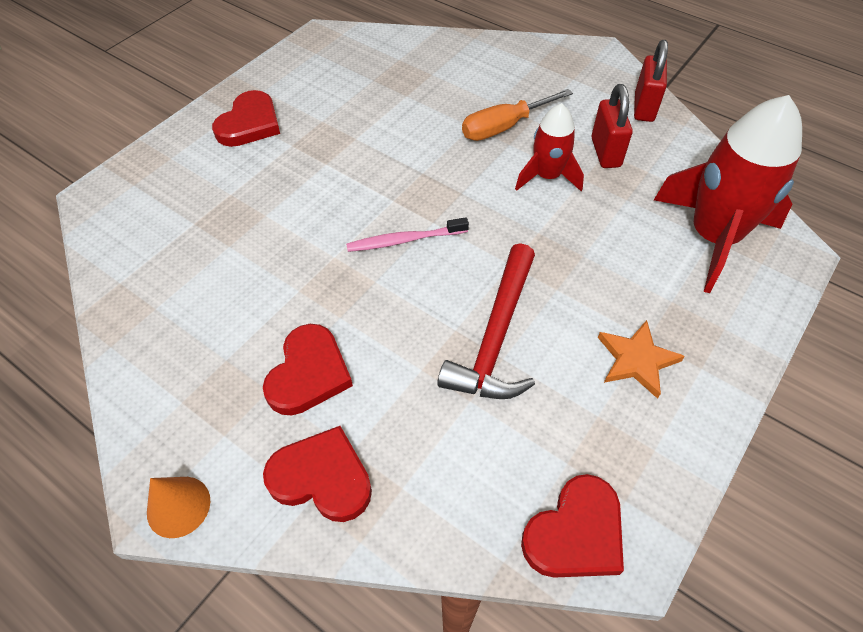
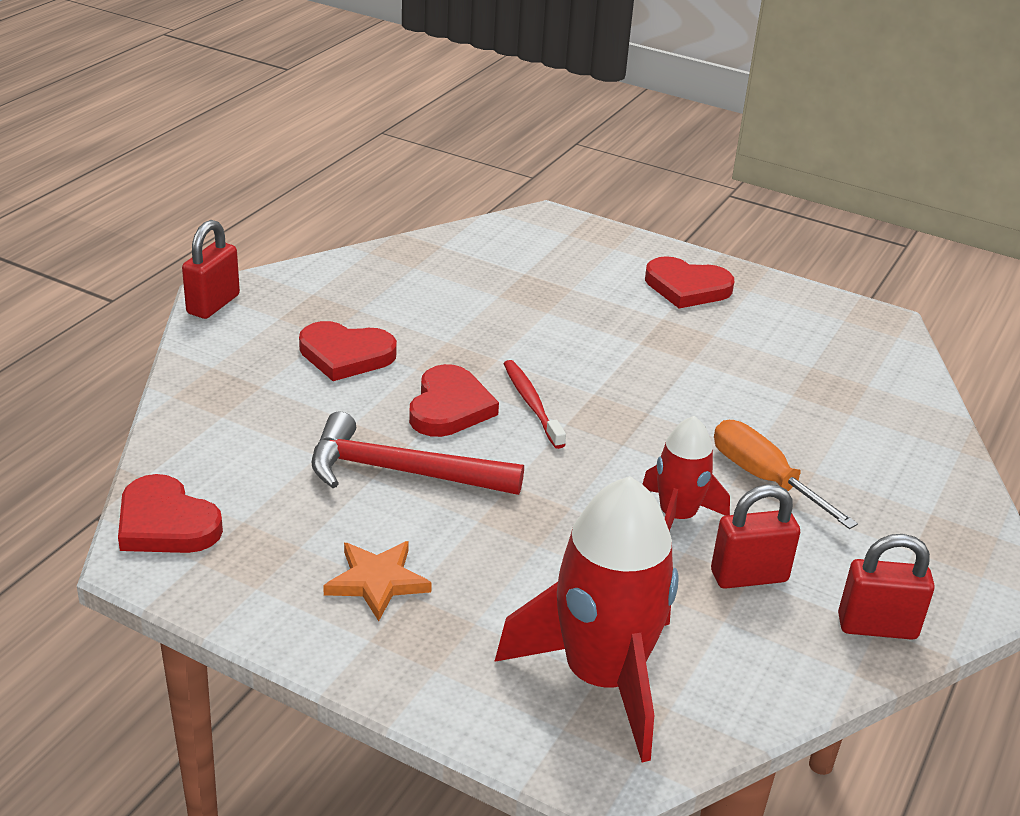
camera: 80 degrees right, 20 degrees down
orange cone [147,477,210,538] -> red padlock [182,220,240,319]
red heart [263,426,372,522] -> red heart moved to [409,364,499,437]
pink toothbrush [346,217,469,252] -> red toothbrush [504,360,566,449]

